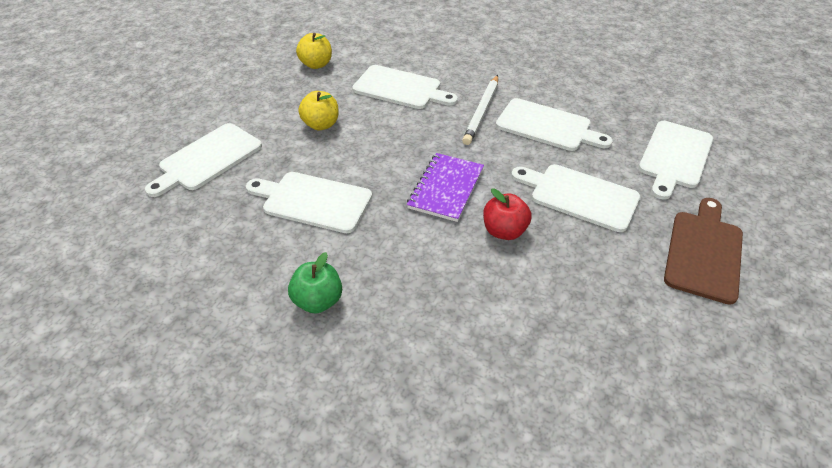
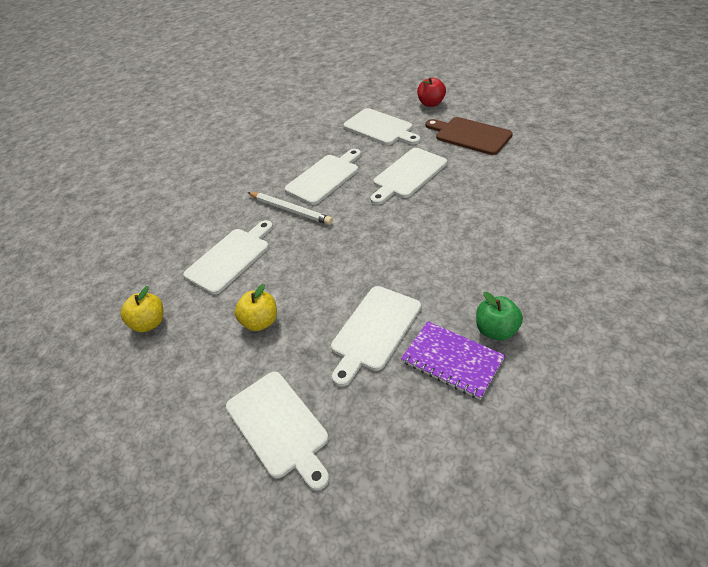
camera: 70 degrees left, 0 degrees up
purple notebook [407,153,484,222] -> purple notebook moved to [401,321,505,400]
red apple [483,188,532,240] -> red apple moved to [417,77,446,107]

